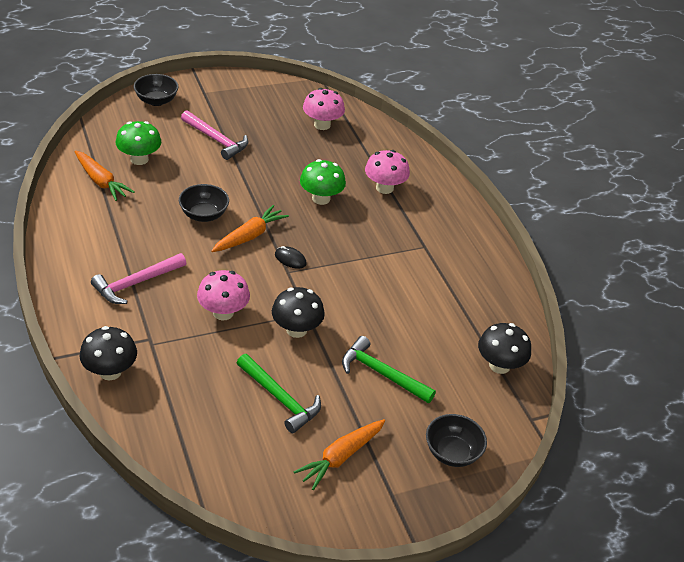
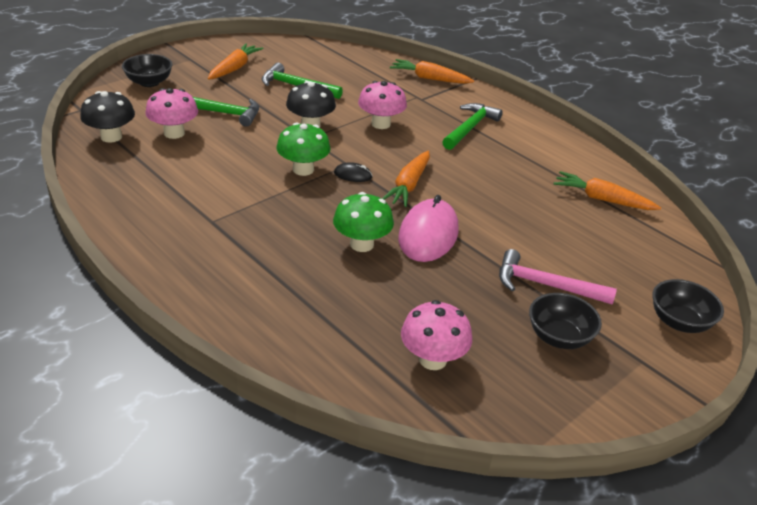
camera: 160 degrees right, 5 degrees down
black mushroom [80,326,137,380] -> orange carrot [390,59,474,84]
pink hammer [91,253,186,304] -> green hammer [442,103,503,150]
green mushroom [116,121,162,165] -> green mushroom moved to [276,122,331,176]
black bowl [179,184,229,222] -> black bowl moved to [529,293,602,349]
pink mushroom [365,150,410,194] -> pink mushroom moved to [145,88,198,139]
none -> pink mouse [398,195,459,262]

